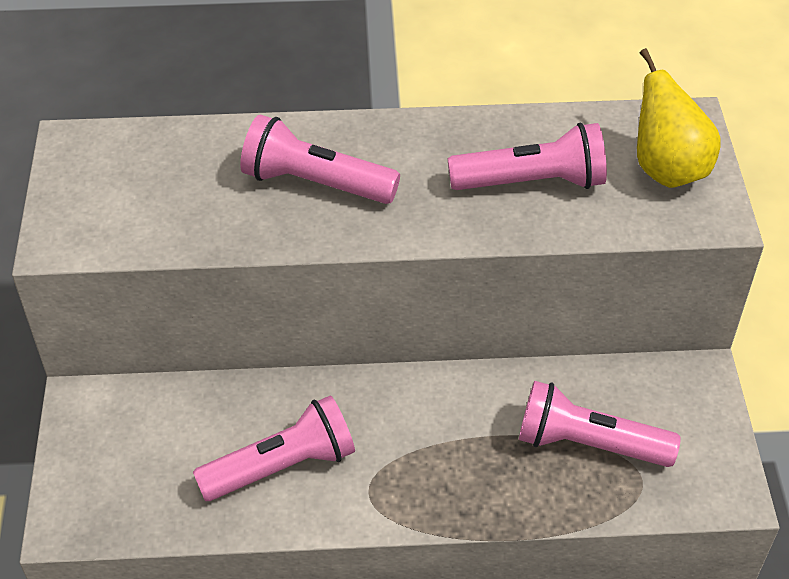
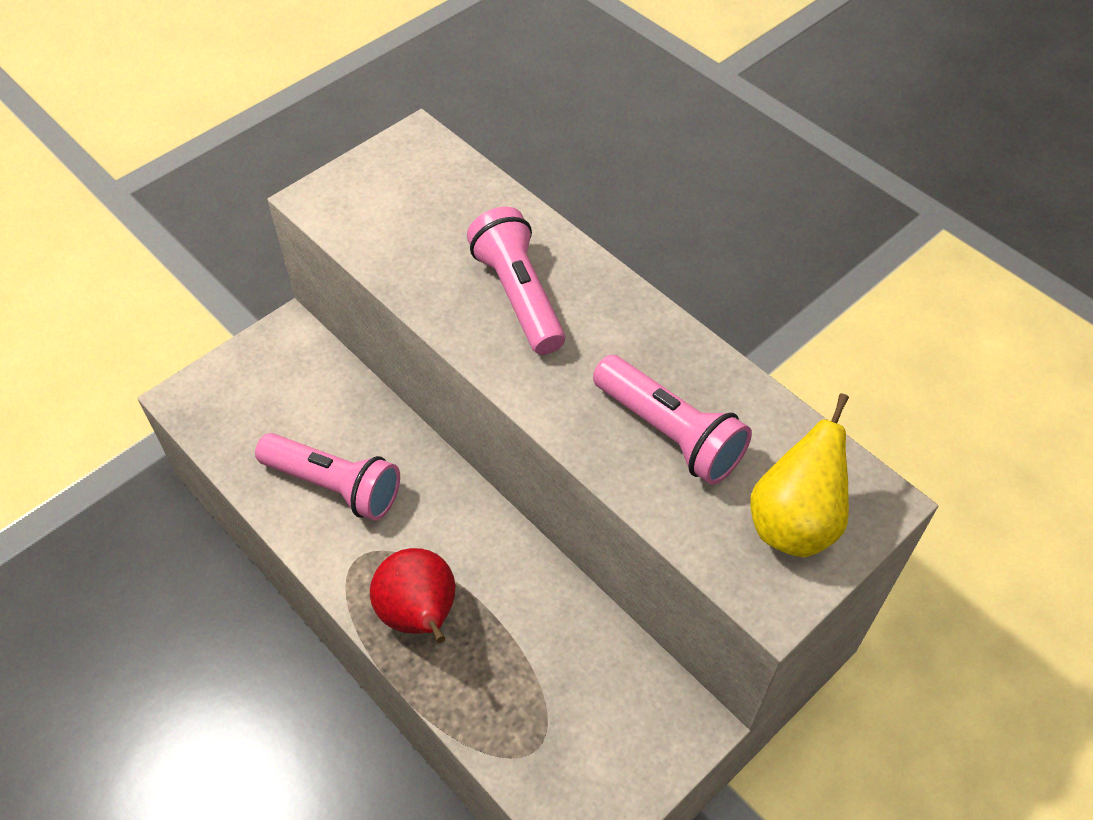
camera: 50 degrees right, 5 degrees up
pink flashlight [519,381,681,467] -> none
none -> red pear [370,548,455,643]

